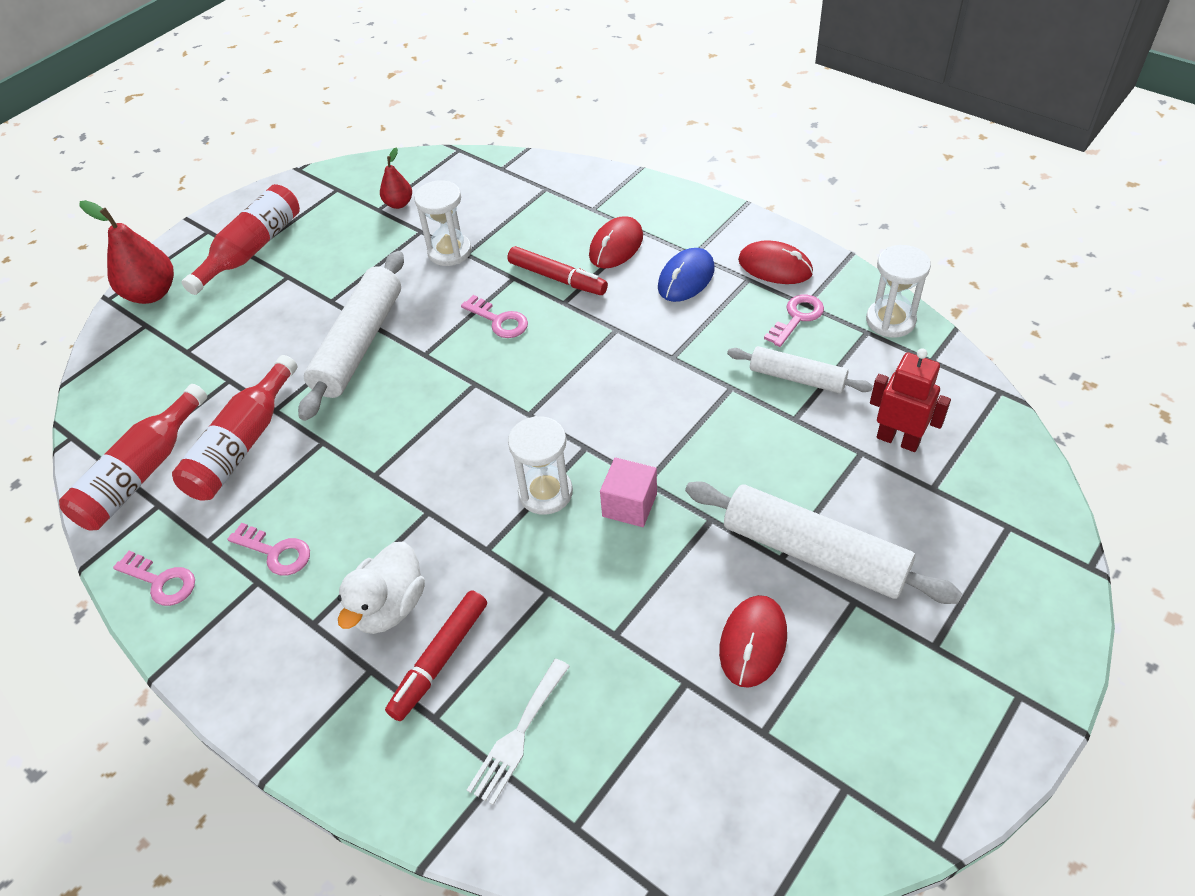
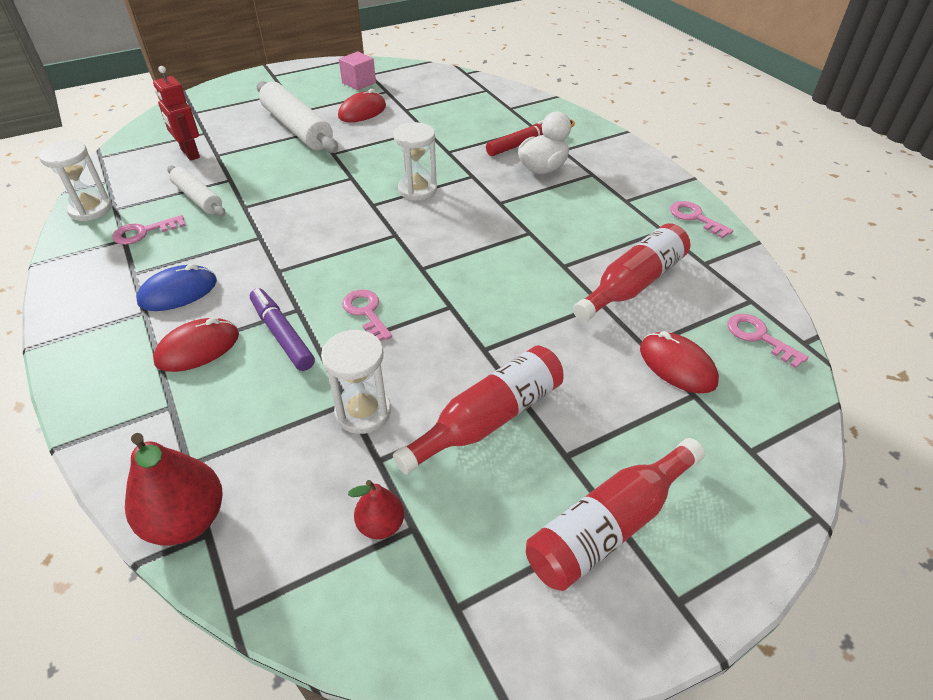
camera: 160 degrees left, 5 degrees down
red bottle [59,384,207,531] -> red bottle moved to [393,346,564,475]
red pear [79,200,174,304] -> red pear moved to [125,433,223,546]
pink key [228,523,310,576] -> pink key moved to [728,314,808,368]
white rolling pin [298,251,404,421] -> none
white fork [467,659,570,805] -> none
red marker [507,246,608,295] -> purple marker [250,288,315,371]
pink cube [600,457,657,527] -> pink cube moved to [339,51,376,90]
red mouse [738,240,813,284] -> red mouse moved to [640,331,719,393]

